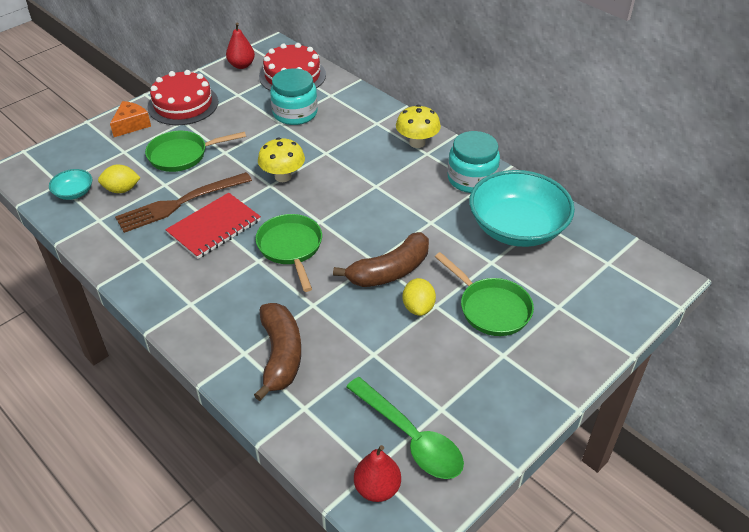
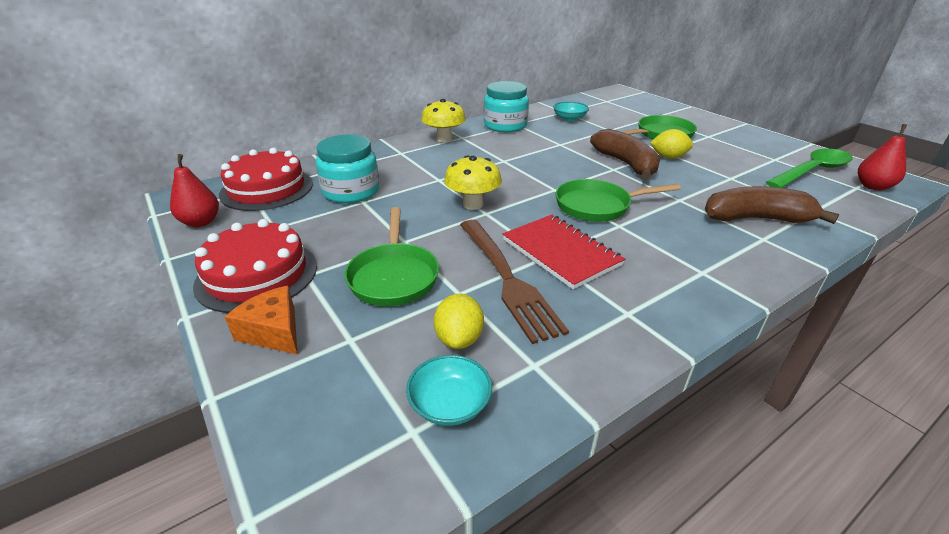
camera: 80 degrees left, 10 degrees down
turquoise bowl [469,170,575,247] -> turquoise bowl [553,102,589,121], size x0.43

